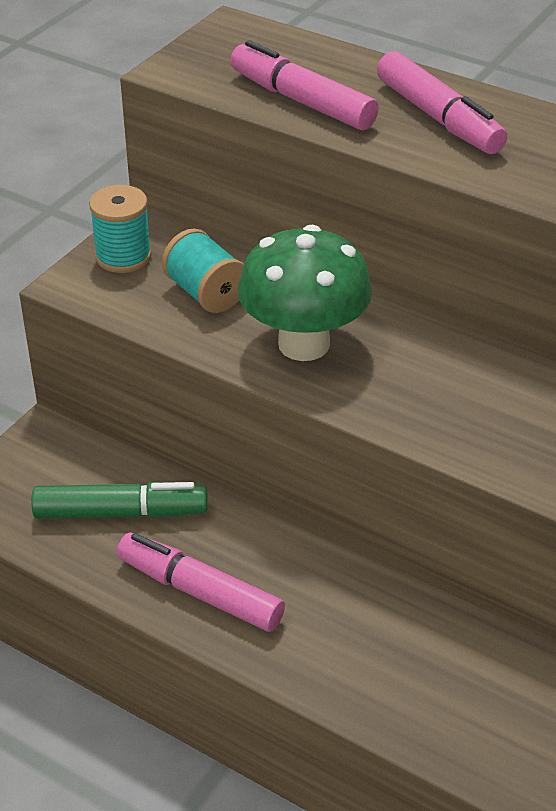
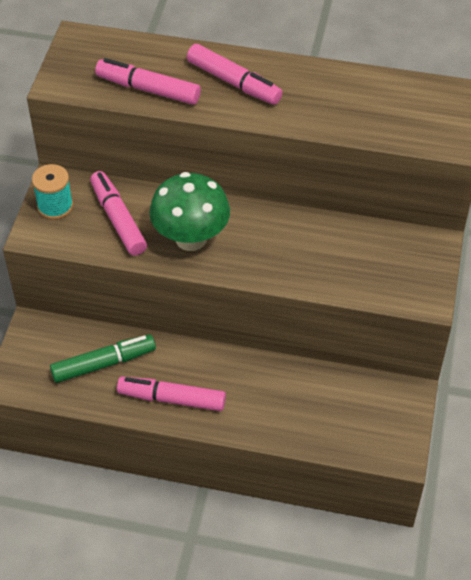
camera: 20 degrees left, 10 degrees up
turquoise spool [162,228,244,313] -> pink marker [90,171,147,256]

